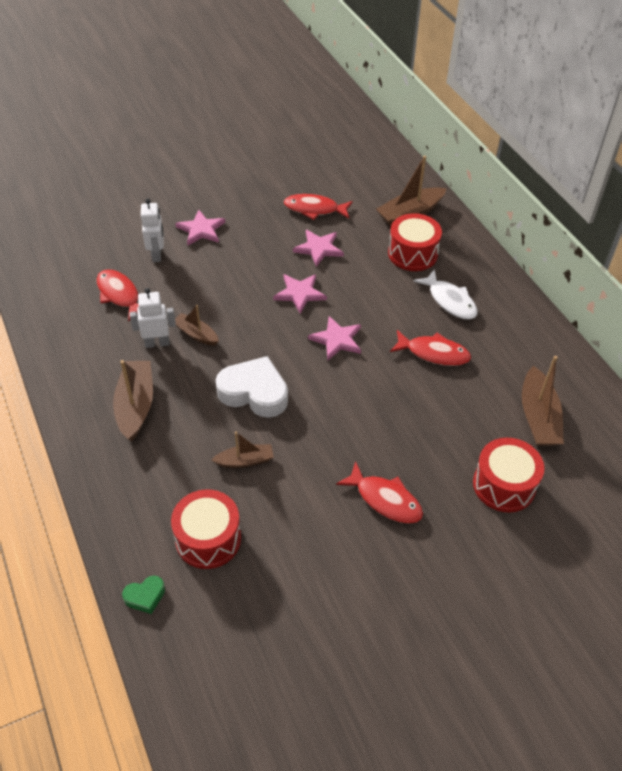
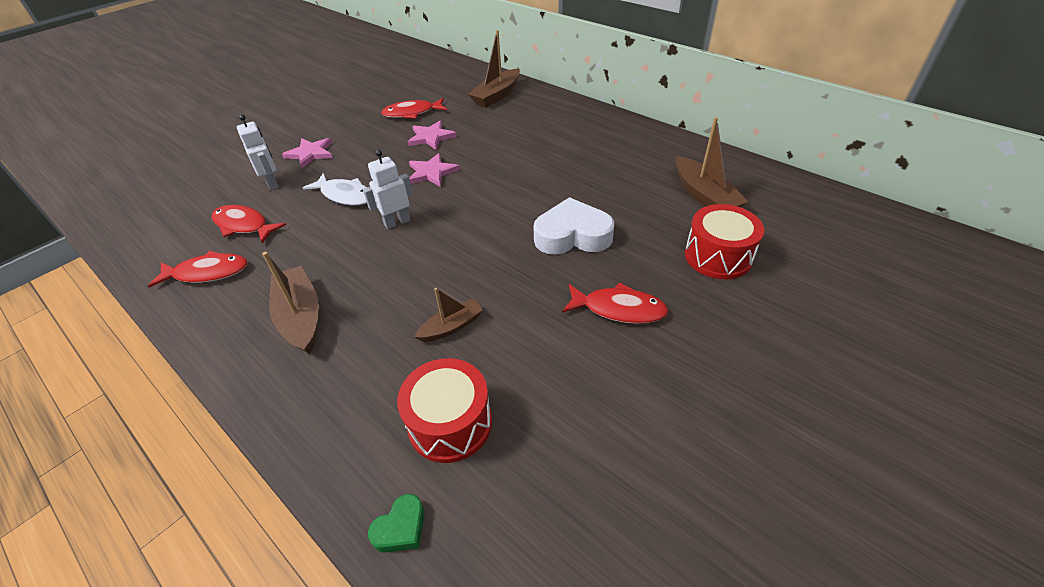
camera: 20 degrees left, 5 degrees down
white robot [130,288,176,348] -> white robot moved to [363,150,413,229]
brown boat [175,305,219,345] -> none
white heart [216,356,288,418] -> white heart moved to [533,197,614,255]
pink star [308,316,361,360] -> none
red drum [388,213,442,271] -> none
red fish [390,330,471,366] -> red fish moved to [148,251,247,287]
white fish [413,269,478,320] -> white fish moved to [303,173,367,206]

